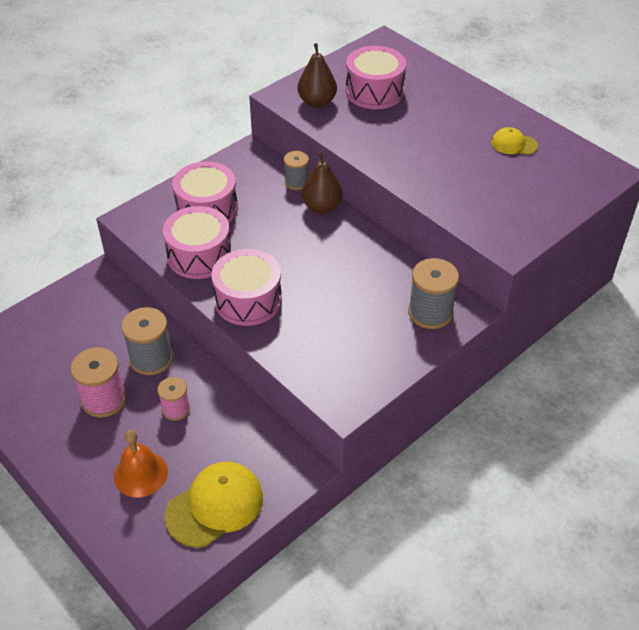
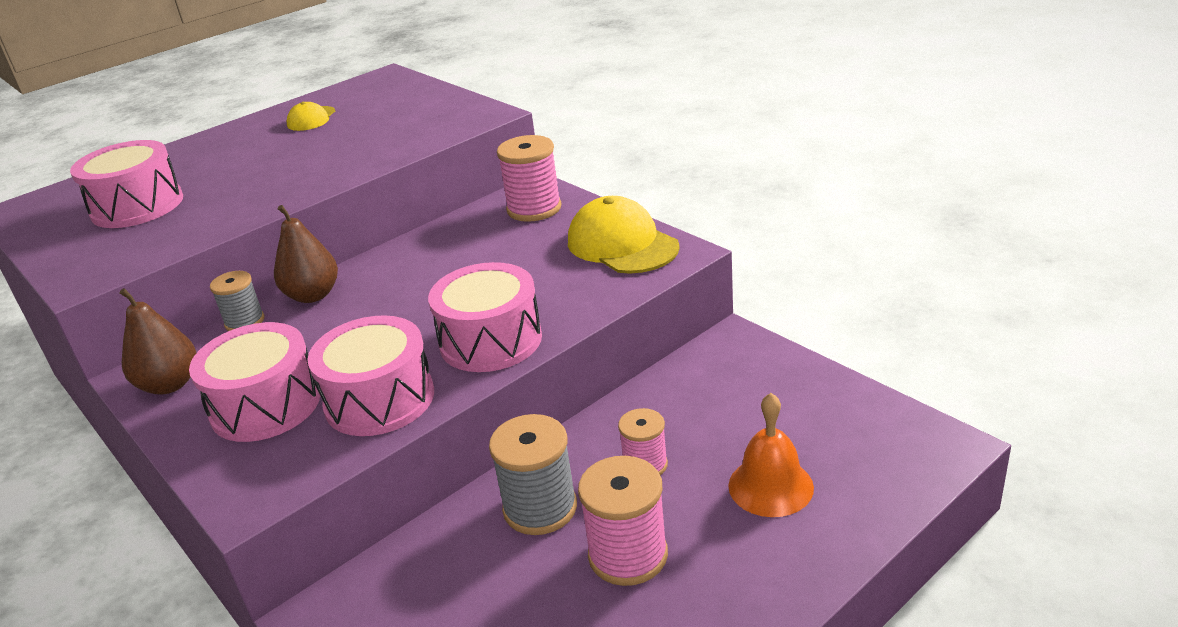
camera: 85 degrees left, 15 degrees down
yellow cap [165,462,263,548] -> yellow cap moved to [568,196,680,273]
brown pear [298,43,337,108] -> brown pear moved to [119,288,196,395]
grey spool [408,258,459,329] -> pink spool [497,135,561,222]

